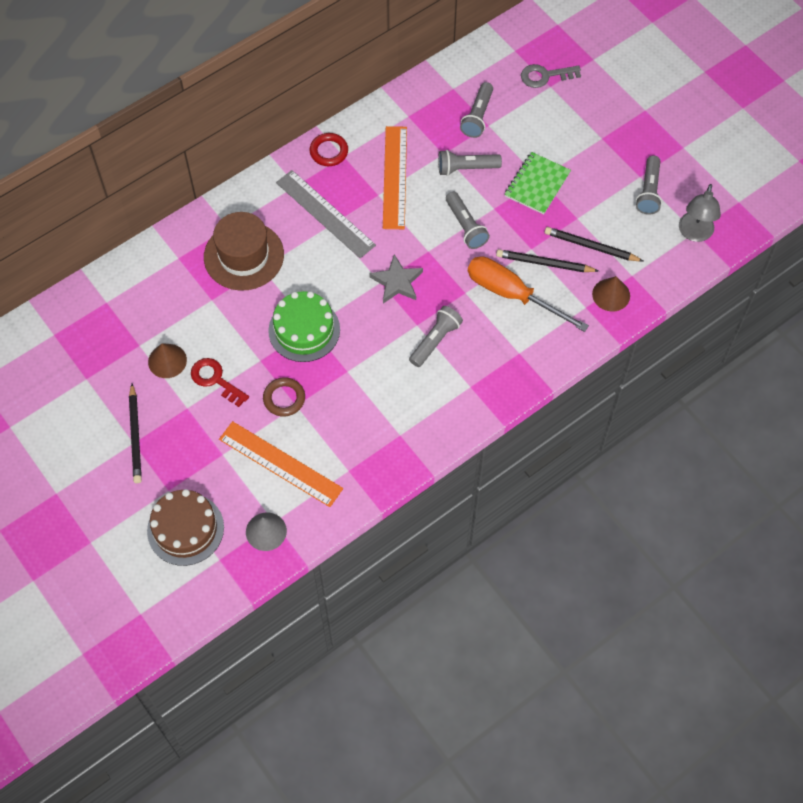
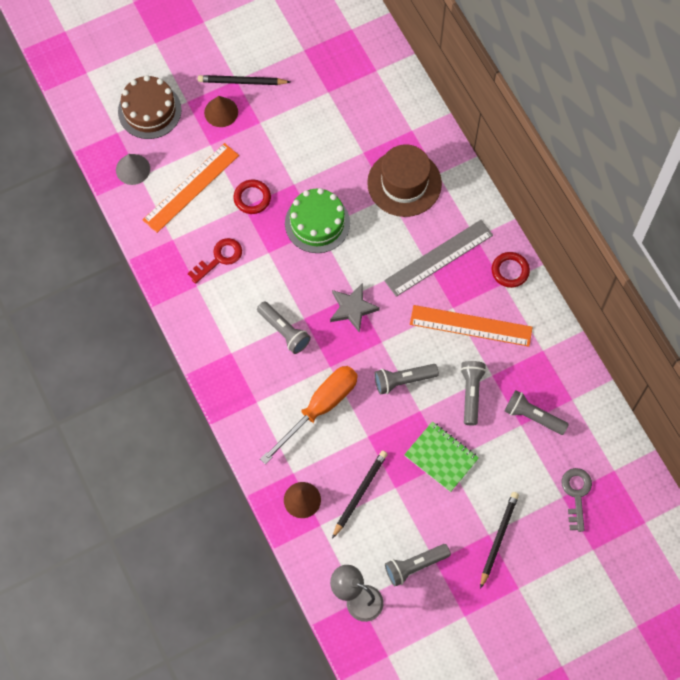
camera: 100 degrees right, 5 degrees up
brown cone [148,343,187,378] -> brown cone moved to [204,96,238,127]
red key [191,358,249,407] -> red key moved to [188,238,242,284]
brown ring [263,377,305,417] -> red ring [234,180,271,214]
black pencil [496,249,599,272] -> black pencil moved to [480,492,519,589]
grey flashlight [636,155,662,215] -> grey flashlight turned 45 degrees counterclockwise [385,544,451,586]

